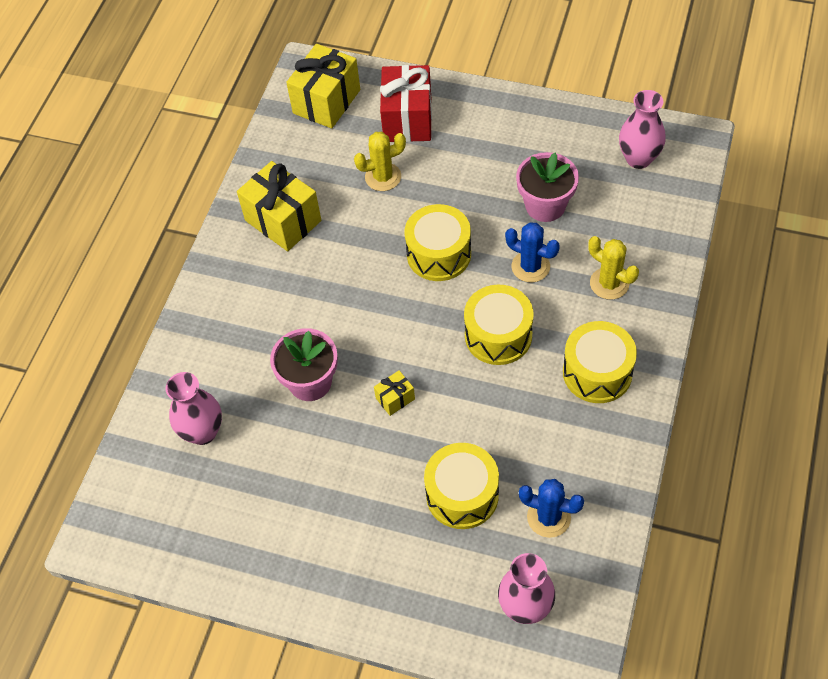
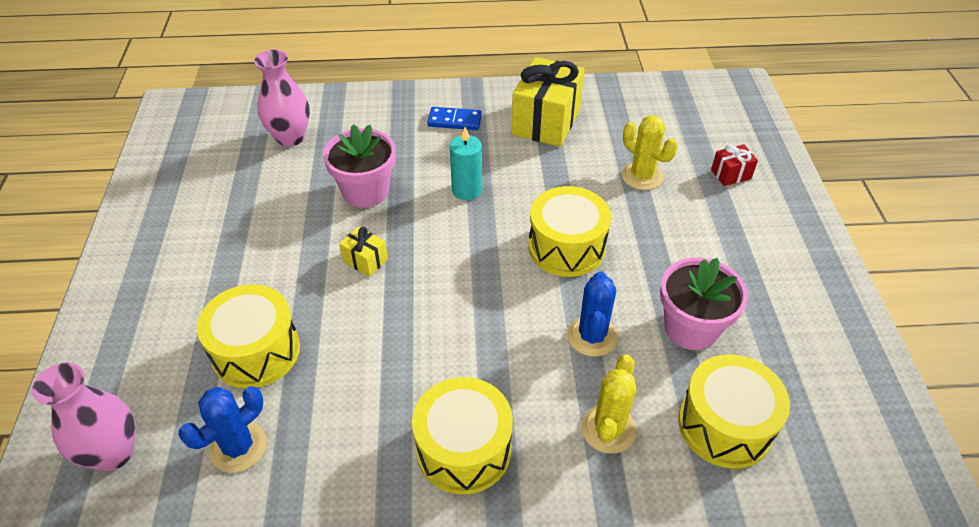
camera: 65 degrees right, 10 degrees down
yellow gift [286,44,360,128] -> none
red gift [380,65,432,142] -> red gift [711,144,758,186], size x0.46
yellow drum [464,285,534,365] -> yellow drum moved to [678,354,790,469]
blue cactus [519,479,584,538] -> blue cactus turned 45 degrees clockwise [178,386,267,473]
pink vase [619,90,666,169] -> none
none -> blue domino [427,107,482,130]
none -> turquoise candle [450,127,482,200]

